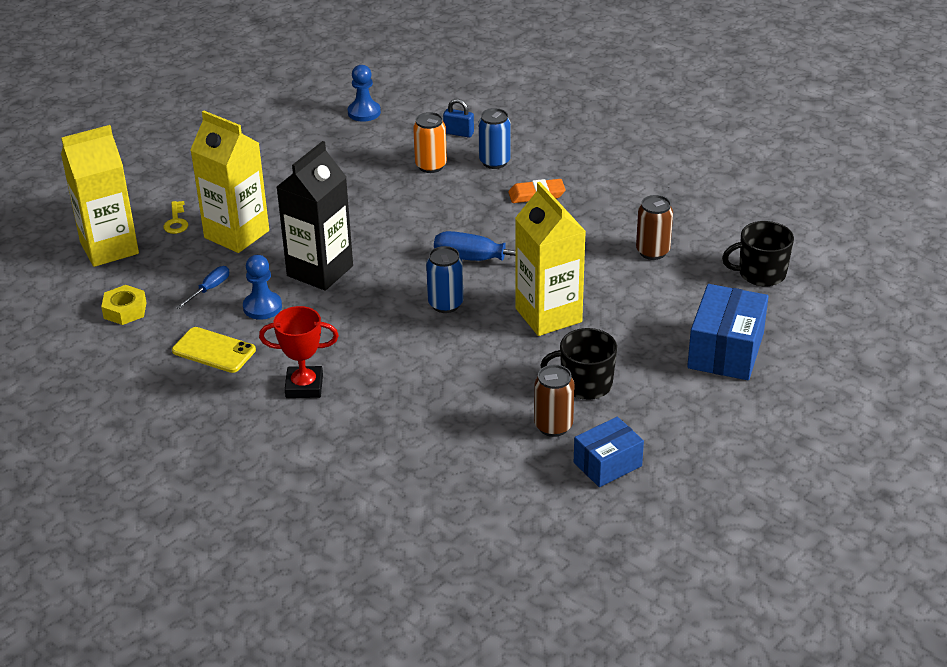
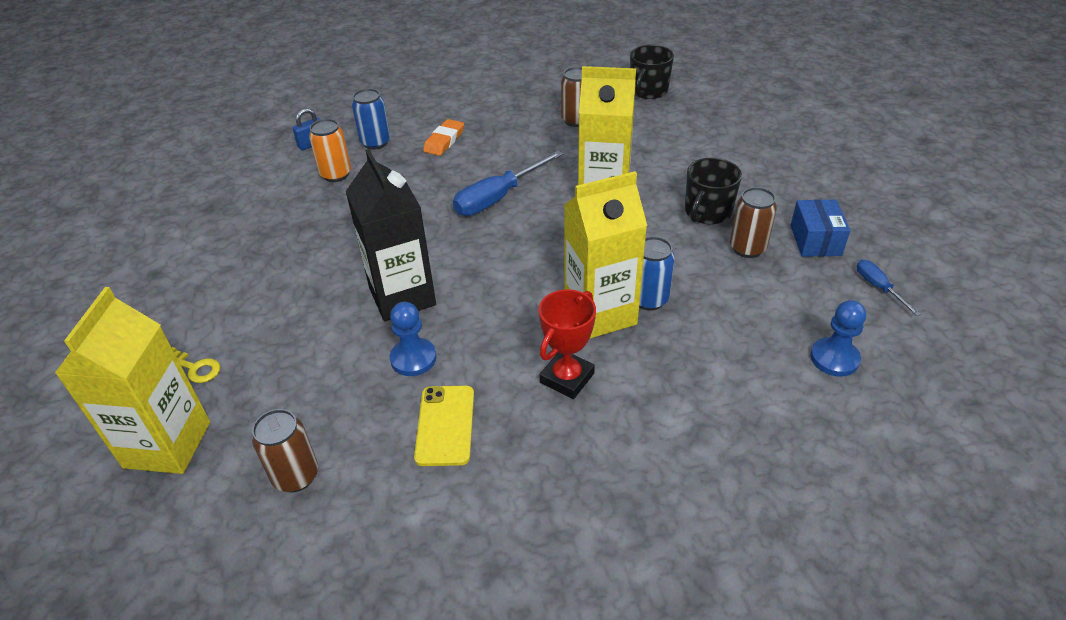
camera: 55 degrees left, 5 degrees up
yellow nut [101,285,147,325] -> brown can [252,409,318,492]
yellow phone [172,327,256,373] -> yellow phone turned 60 degrees counterclockwise [414,386,474,466]
blue screwdriver [176,266,229,309] -> blue screwdriver moved to [857,260,921,316]
yellow carton [190,111,269,253] -> yellow carton moved to [564,171,647,338]
blue pawn [348,65,381,122] -> blue pawn moved to [810,300,866,377]
blue can [426,246,463,313] -> blue can moved to [639,236,675,311]
blue box [687,284,769,380] -> none

